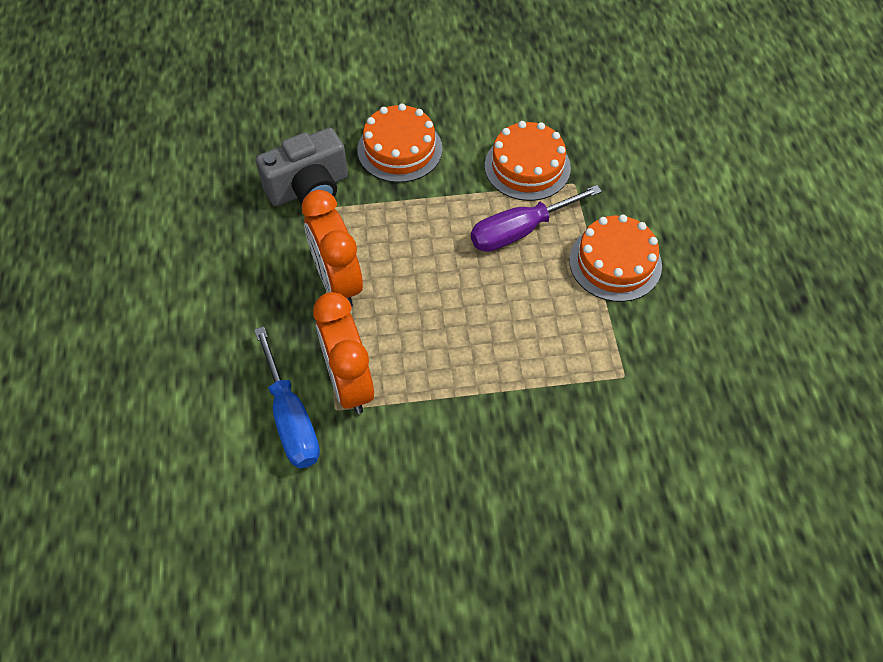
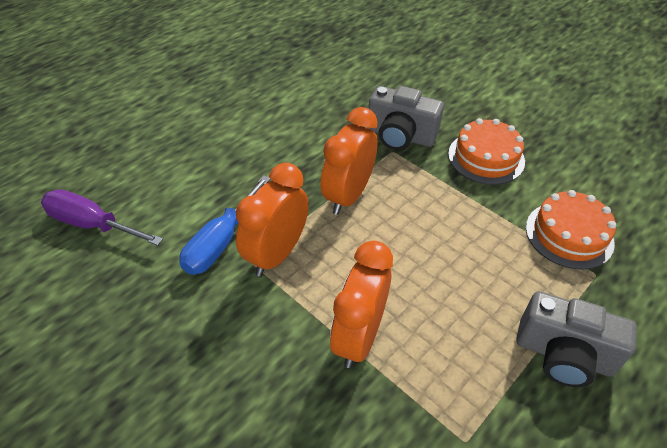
camera: 50 degrees right, 10 degrees down
purple screwdriver [471,185,602,252] -> purple screwdriver moved to [41,189,163,246]
orange cake [569,214,662,302] -> grey camera [516,291,637,387]
none -> orange clock [330,241,393,368]

